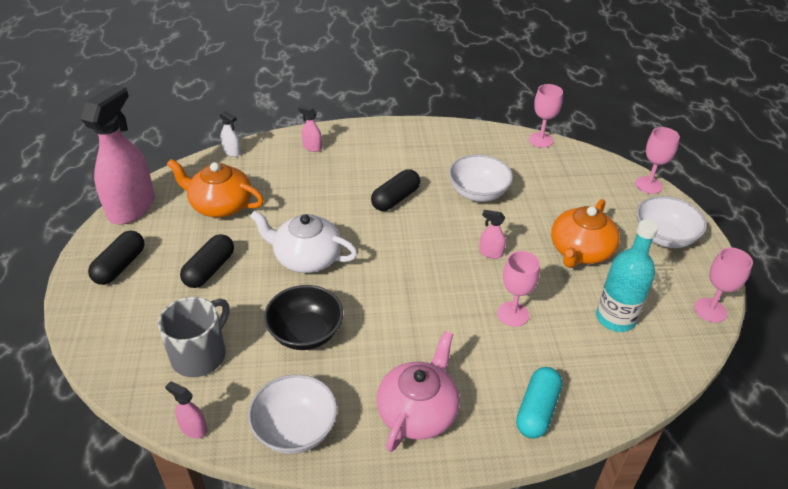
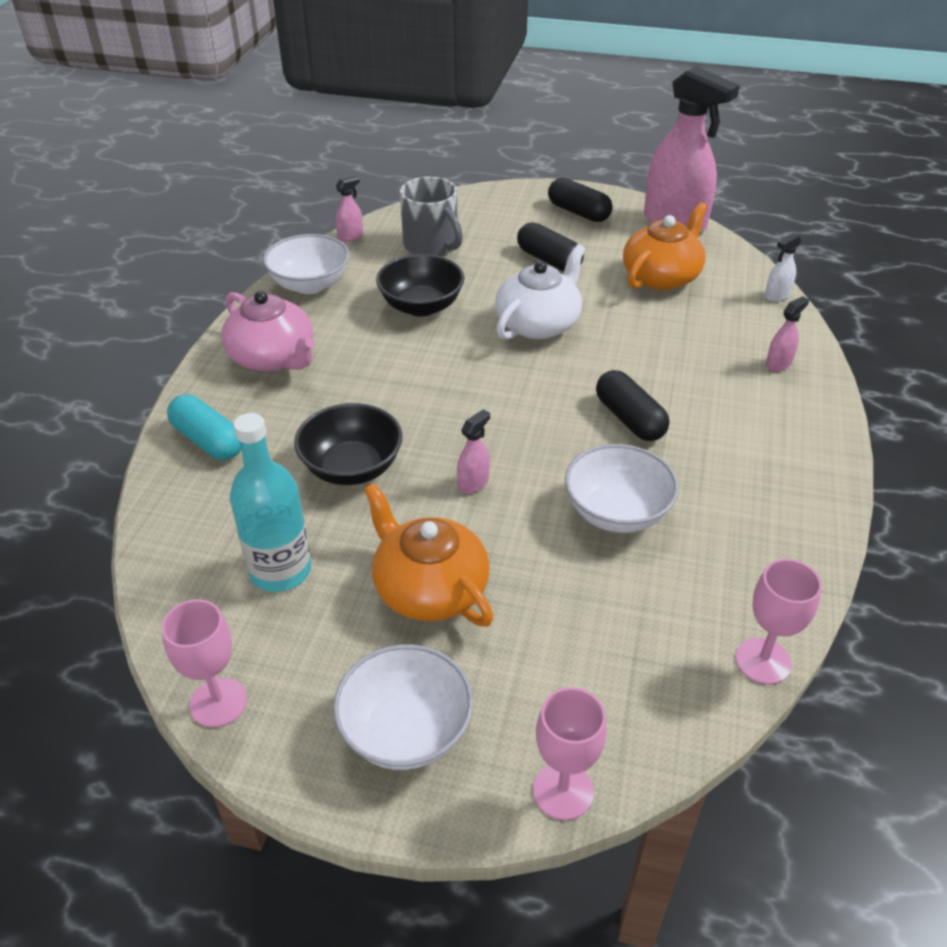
camera: 110 degrees right, 0 degrees up
pink goblet [497,251,540,327] -> black bowl [294,403,402,485]

